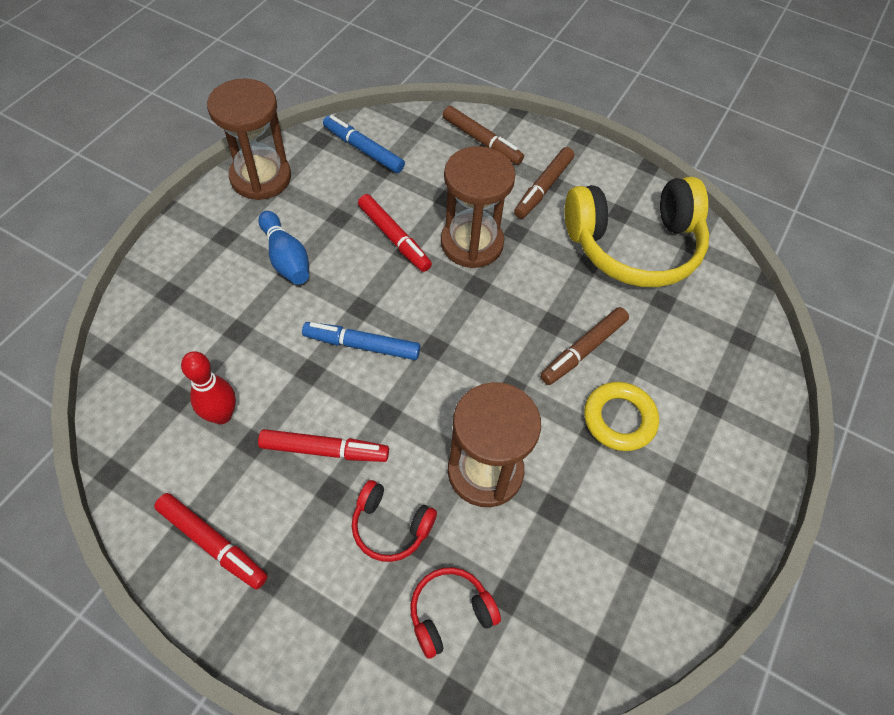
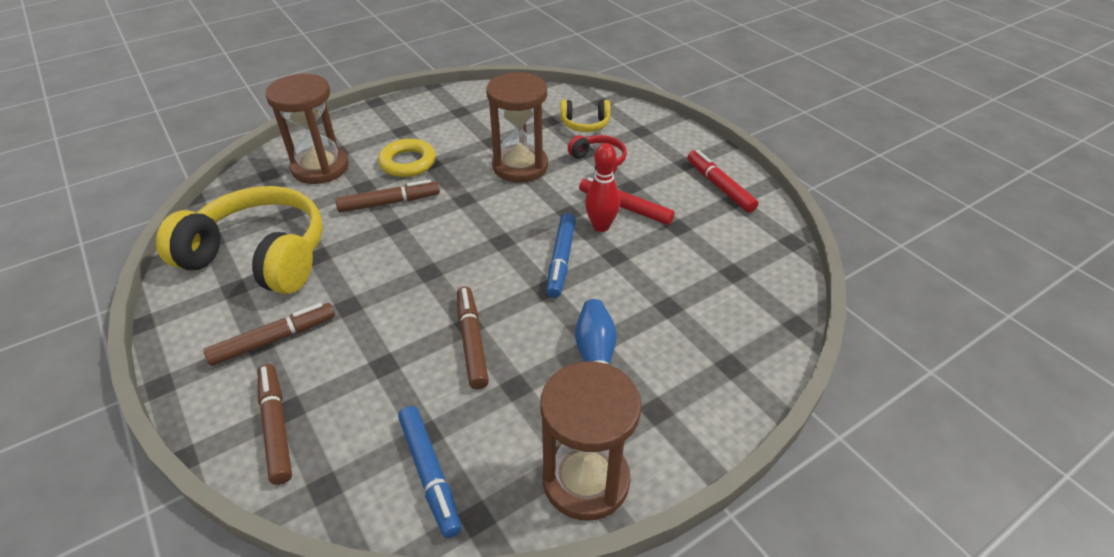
camera: 150 degrees left, 15 degrees down
red bowling pin [181,351,236,424] -> red bowling pin moved to [585,143,620,232]
blue marker [302,322,420,360] -> blue marker turned 60 degrees clockwise [546,213,576,298]
red marker [358,194,432,272] -> brown marker [457,286,489,389]
red headphones [410,567,501,659] -> yellow headphones [561,100,611,132]
brown hourglass [441,146,516,268] -> brown hourglass moved to [265,74,349,184]

